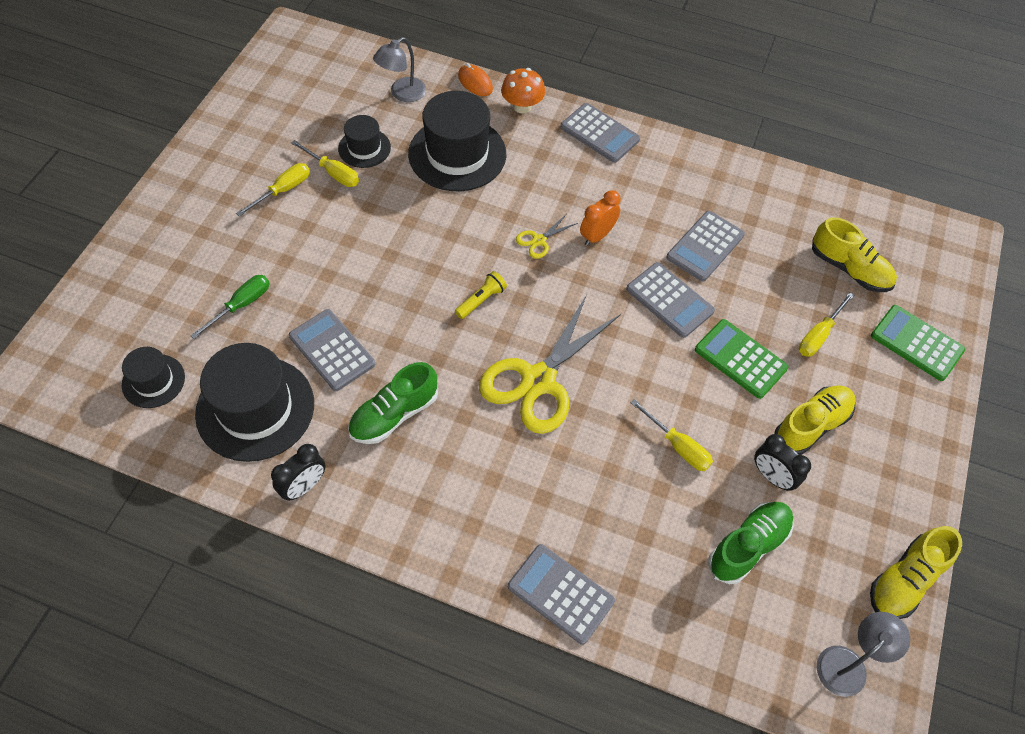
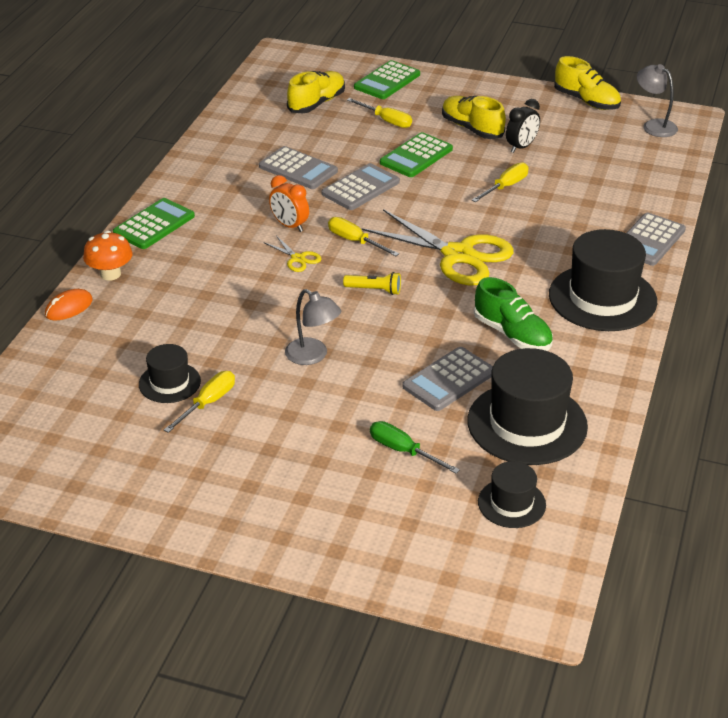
camera: 90 degrees left, 20 degrees down
yellow screwdriver [236,163,310,217] -> yellow screwdriver moved to [328,217,399,256]
black clock [271,444,326,501] -> none
grey lamp [373,37,426,102] -> grey lamp moved to [285,289,341,365]
black hat [408,91,506,191] -> black hat moved to [549,229,657,331]
yellow flashlight [455,271,507,319] -> yellow flashlight turned 150 degrees clockwise [343,272,401,295]
grey calculator [560,103,640,163] -> green calculator [113,198,195,249]
green shoe [708,502,794,584] -> none

